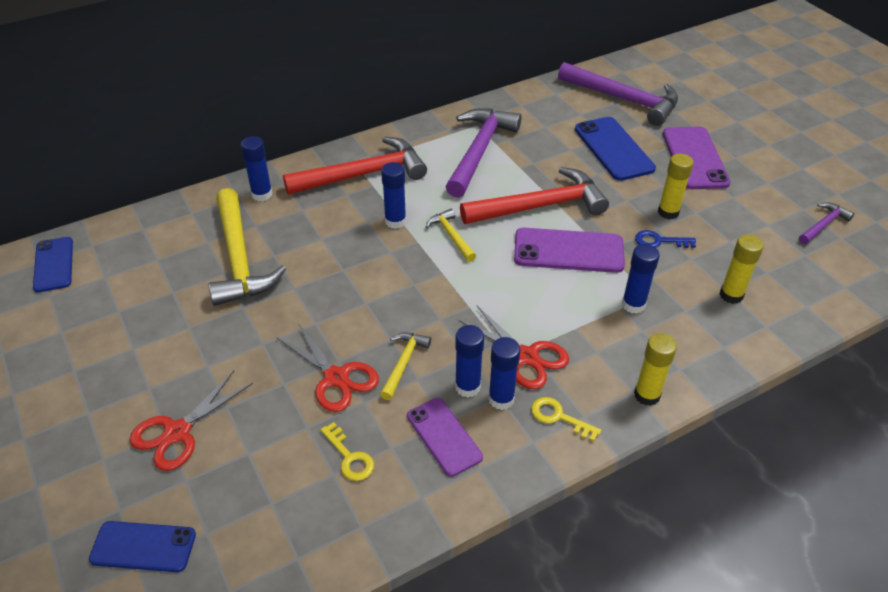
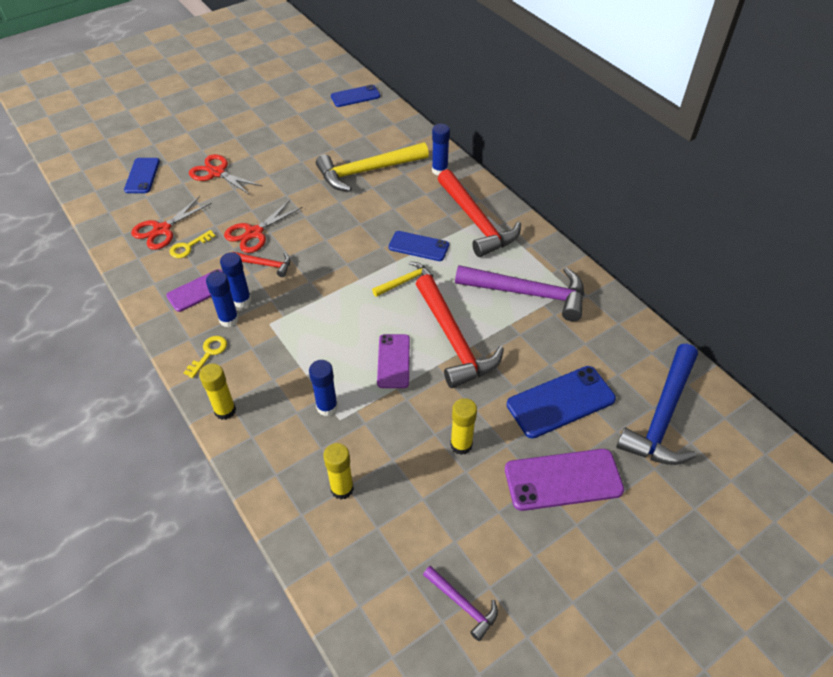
camera: 85 degrees right, 5 degrees up
yellow hammer [380,332,431,400] -> red hammer [234,252,291,277]
blue glue stick [381,162,406,229] -> blue phone [389,231,449,261]
red scissors [459,306,569,389] -> red scissors moved to [131,196,212,250]
purple phone [514,228,625,273] -> purple phone [377,334,410,388], size x0.66
purple hammer [558,62,678,126] -> blue hammer [616,344,698,465]
blue key [635,230,696,248] -> none

